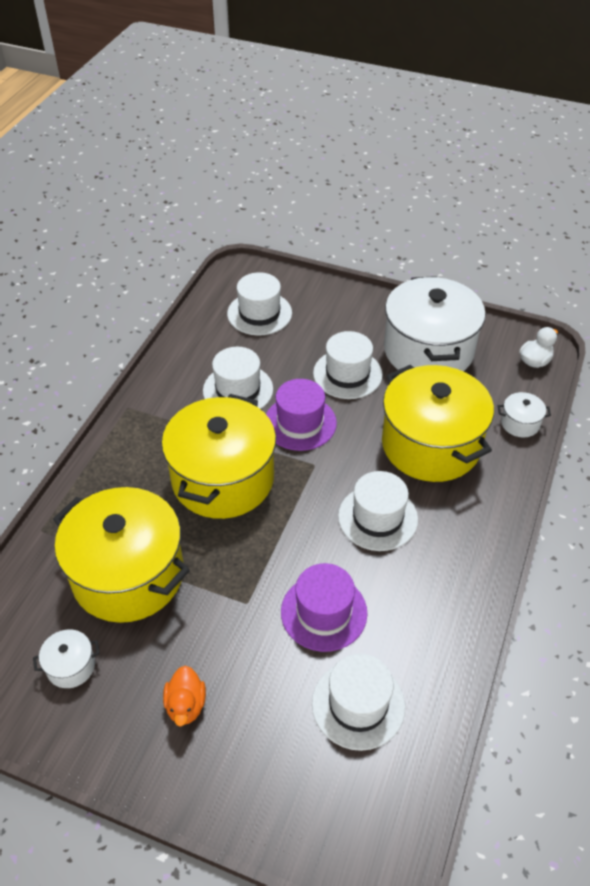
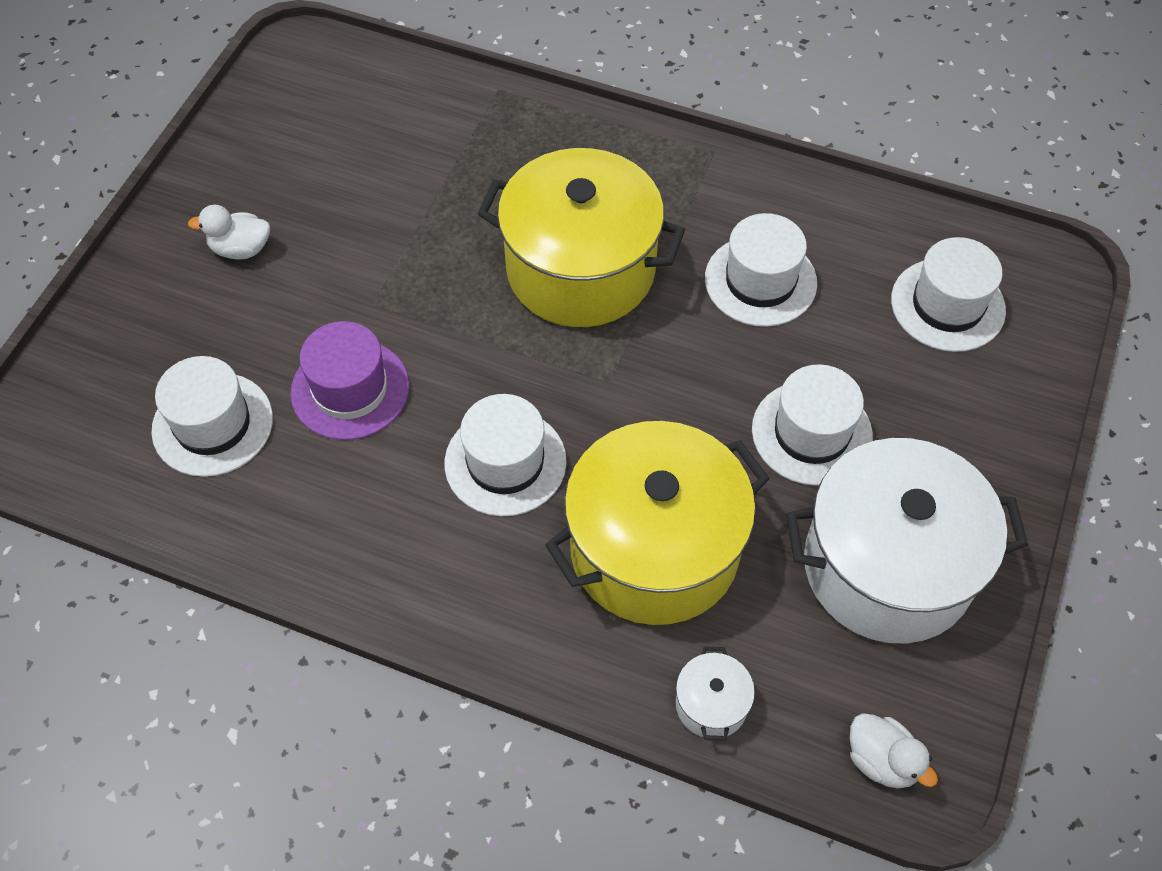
camera: 90 degrees right, 10 degrees up
white pot [33,629,100,688] -> none
yellow pot [53,487,190,623] -> none
orange duck [163,666,206,727] -> white duck [188,205,270,260]
purple hat [266,379,337,451] -> none

